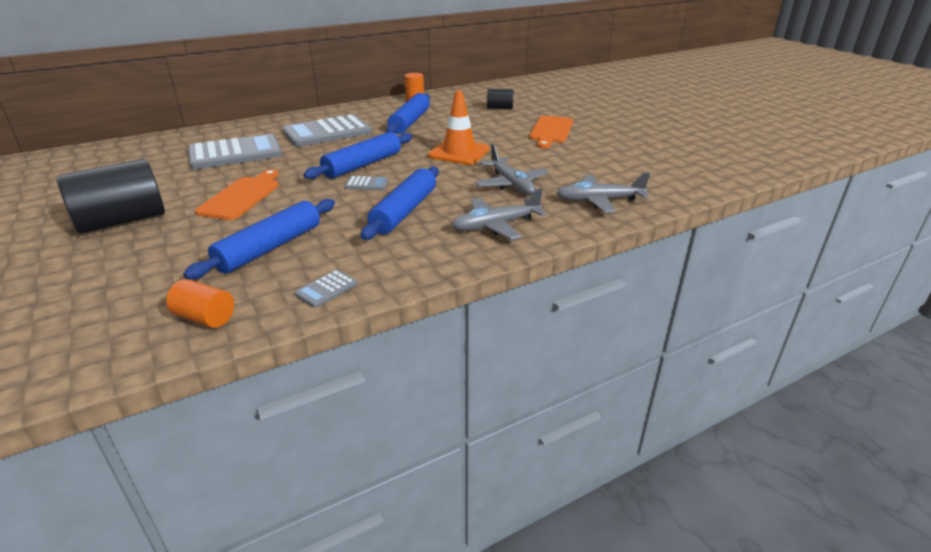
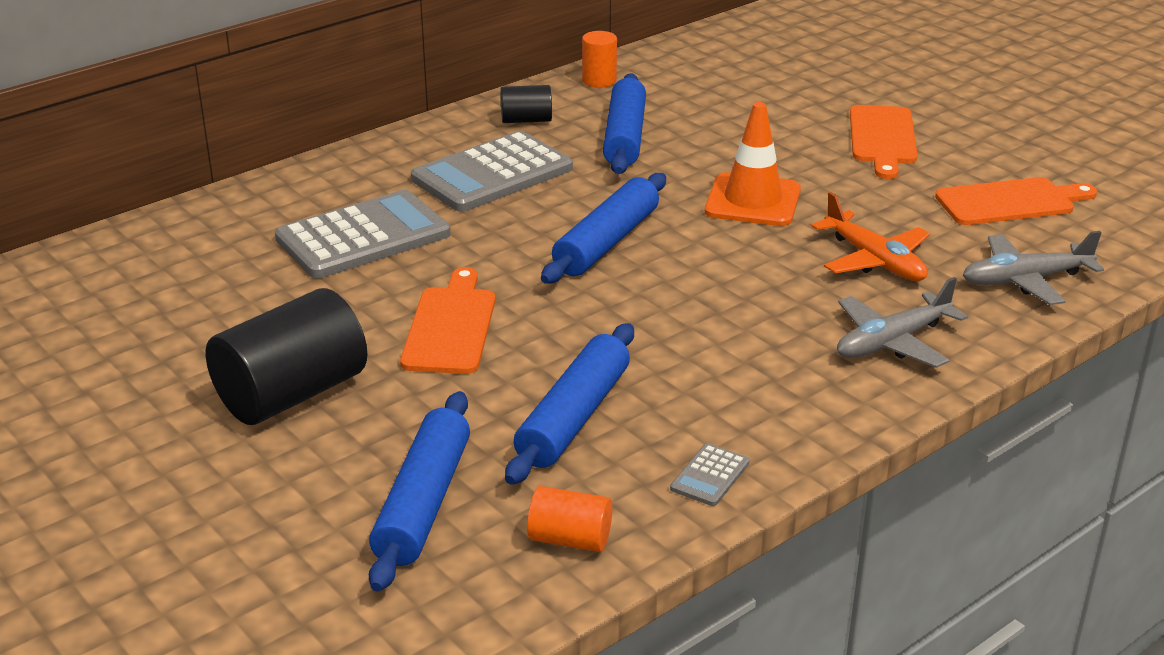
camera: 10 degrees left, 0 degrees up
grey calculator [344,176,389,190] -> none
blue rolling pin [361,166,439,240] -> blue rolling pin moved to [369,391,470,592]
grey plane [475,144,549,195] -> orange plane [811,192,930,281]
black cylinder [487,89,514,109] -> black cylinder moved to [500,85,552,123]
none -> orange cutting board [935,177,1097,225]

